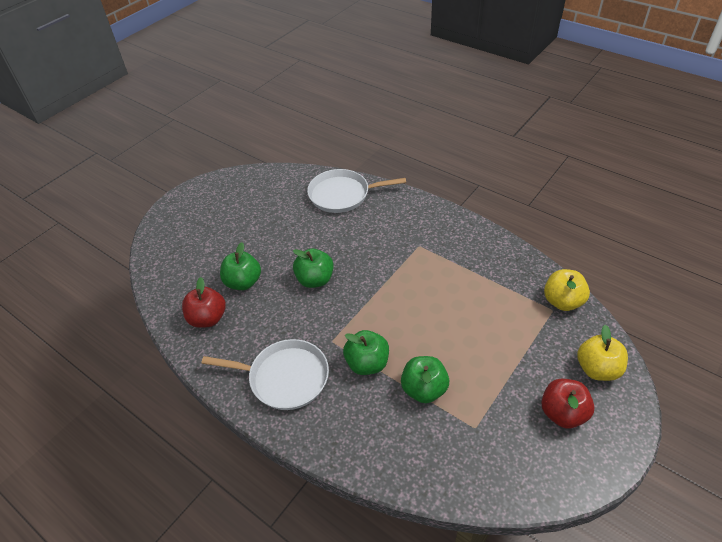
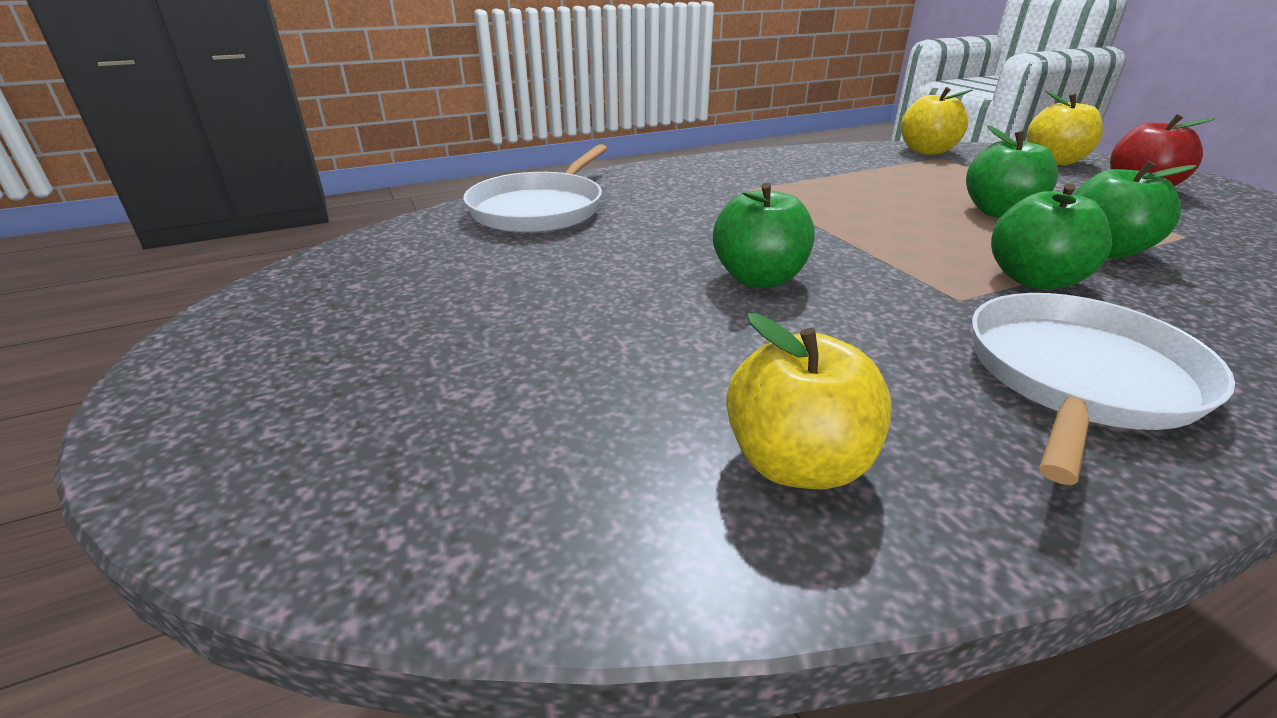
camera: 65 degrees left, 15 degrees down
red apple [182,277,226,328] -> yellow apple [726,313,891,489]
green apple [220,242,261,290] -> green apple moved to [966,125,1058,218]

